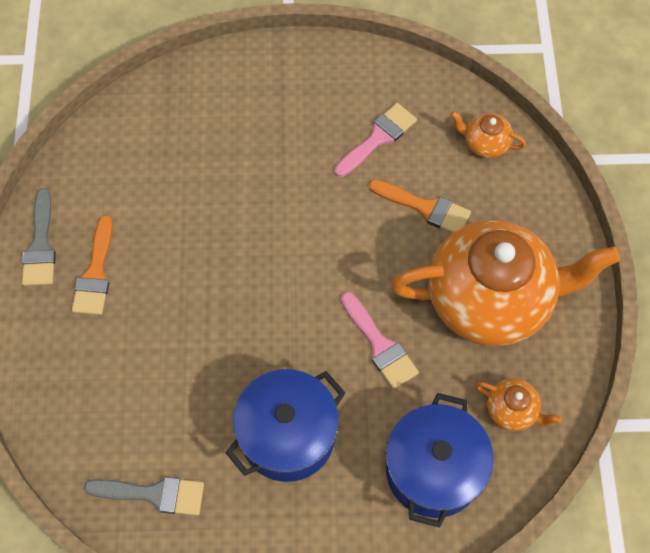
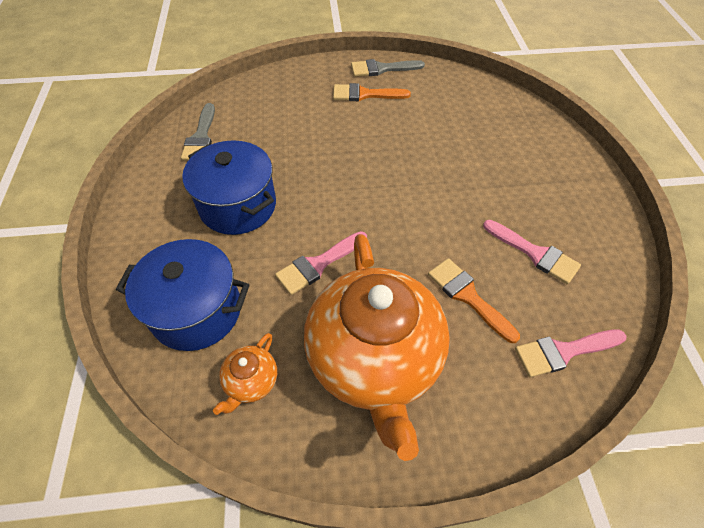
camera: 85 degrees right, 10 degrees down
orange brush [369,179,471,233] -> orange brush turned 120 degrees clockwise [428,258,520,343]
orange teapot [450,111,526,158] -> pink brush [515,330,627,377]

